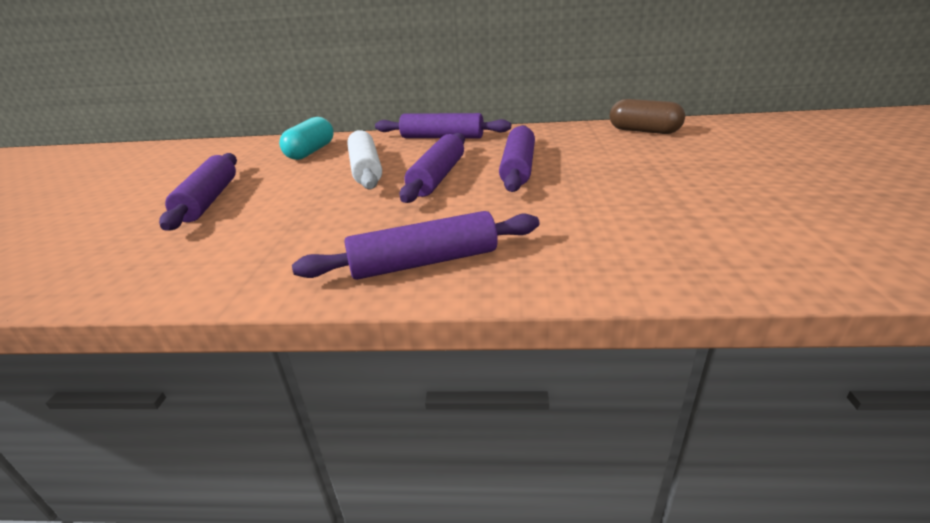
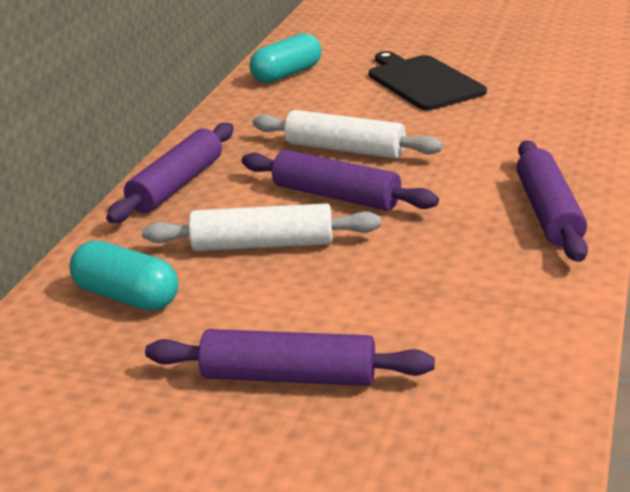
camera: 75 degrees left, 0 degrees up
purple rolling pin [499,125,535,192] -> white rolling pin [252,110,443,159]
brown capsule [609,99,685,134] -> turquoise capsule [250,33,321,83]
none -> black cutting board [369,51,487,110]

